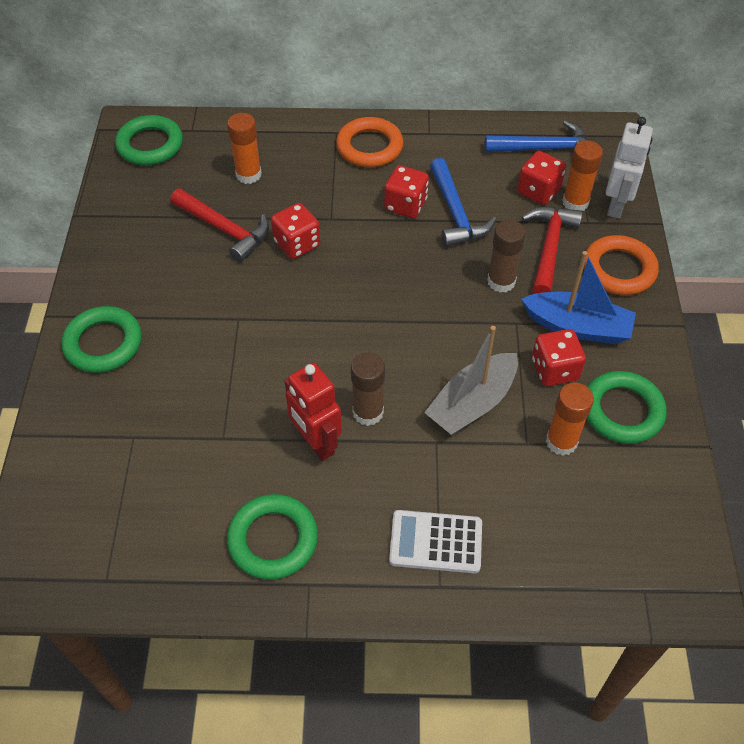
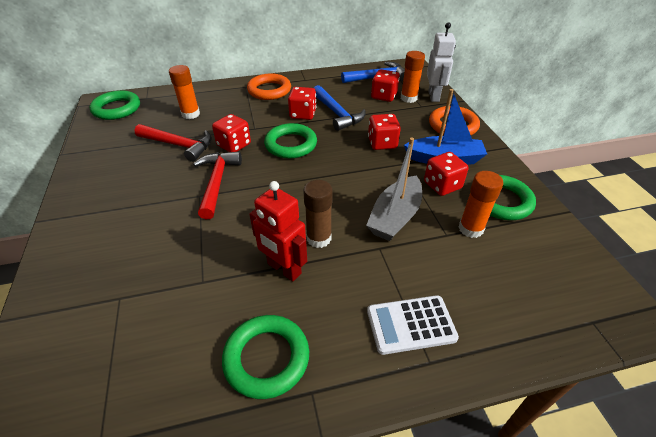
camera: 15 degrees left, 10 degrees down
green ring [61,306,142,373] -> green ring moved to [264,123,317,159]
brown glue stick [487,220,526,293] -> red dice [368,114,401,150]
red hammer [521,207,583,294] -> red hammer moved to [193,152,242,219]

